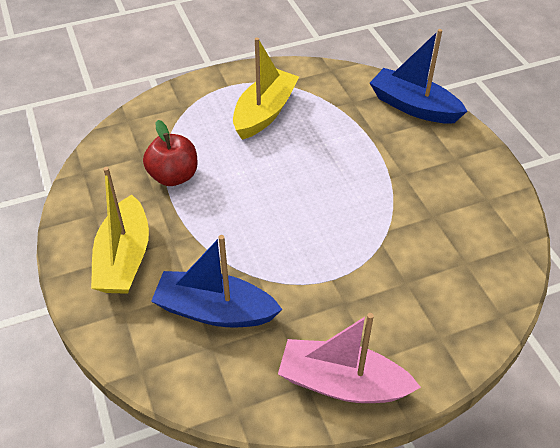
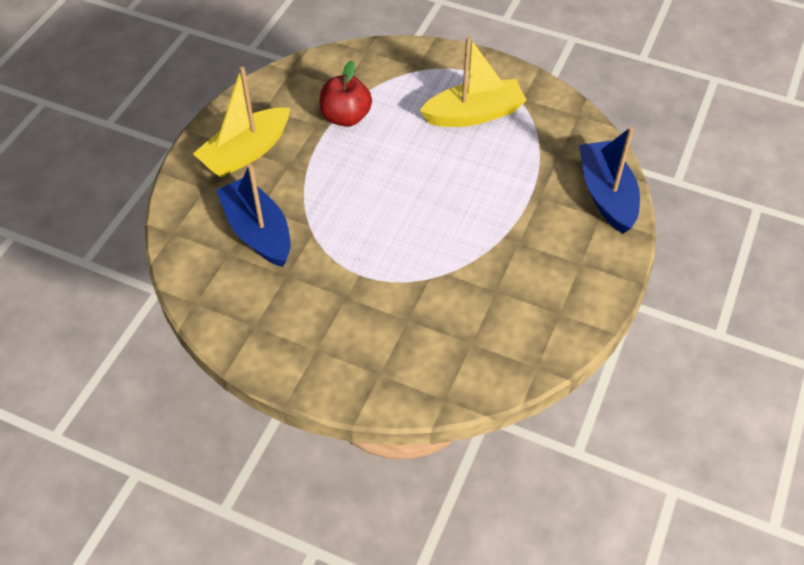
camera: 45 degrees right, 5 degrees up
pink boat [278,313,421,403] -> none

